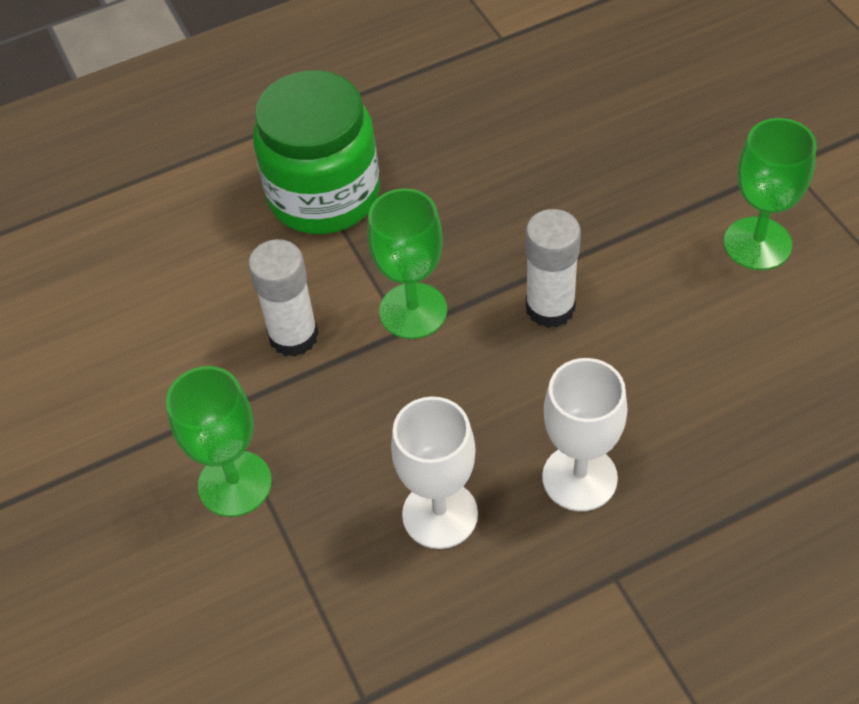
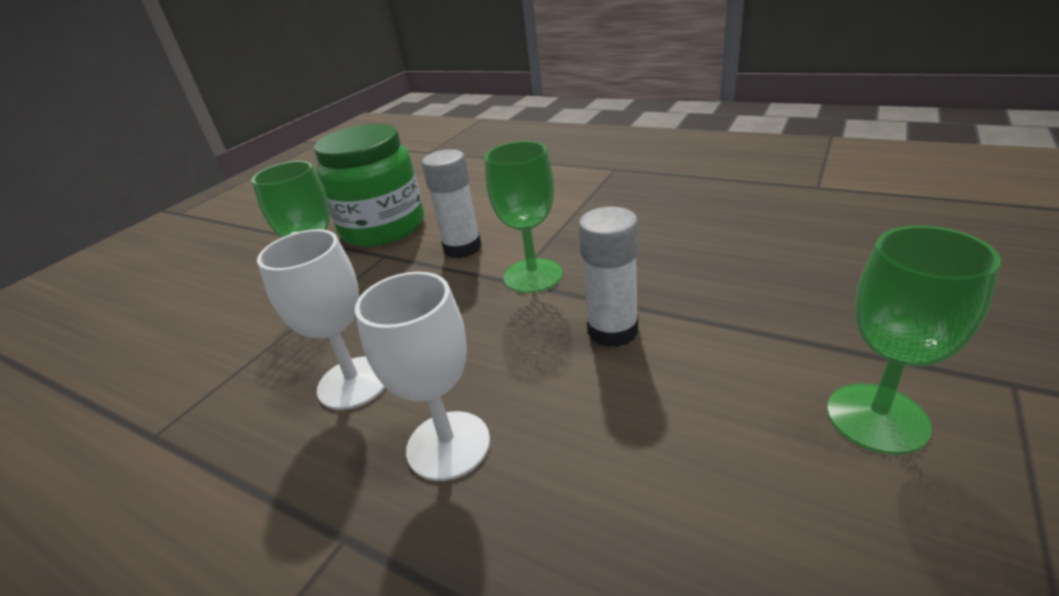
camera: 55 degrees right, 20 degrees down
green jar [253,70,380,234] -> green jar moved to [314,124,424,247]

